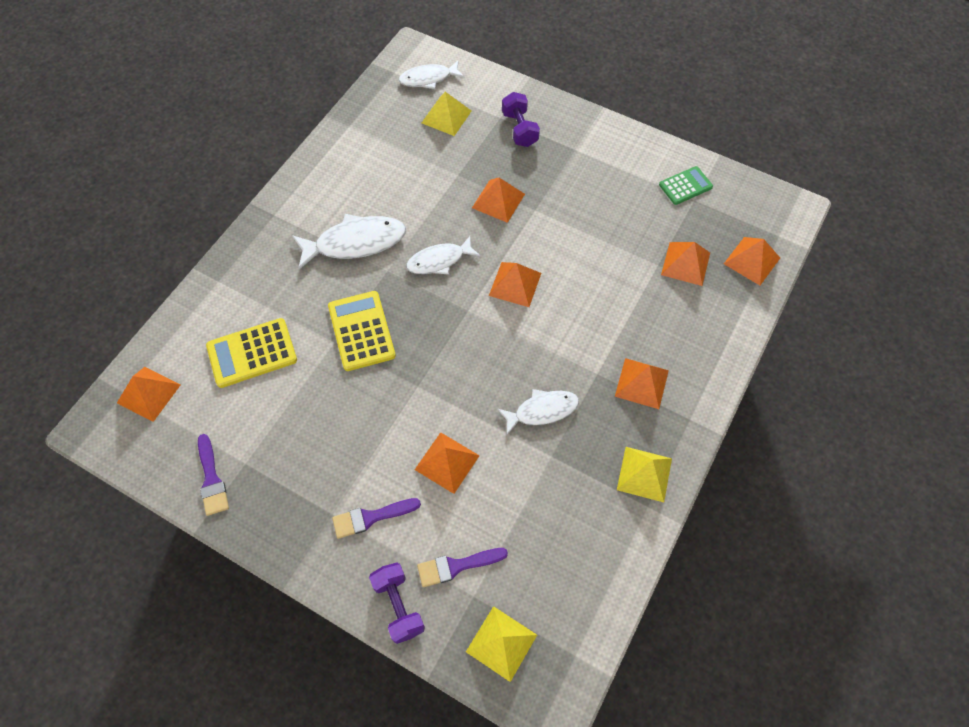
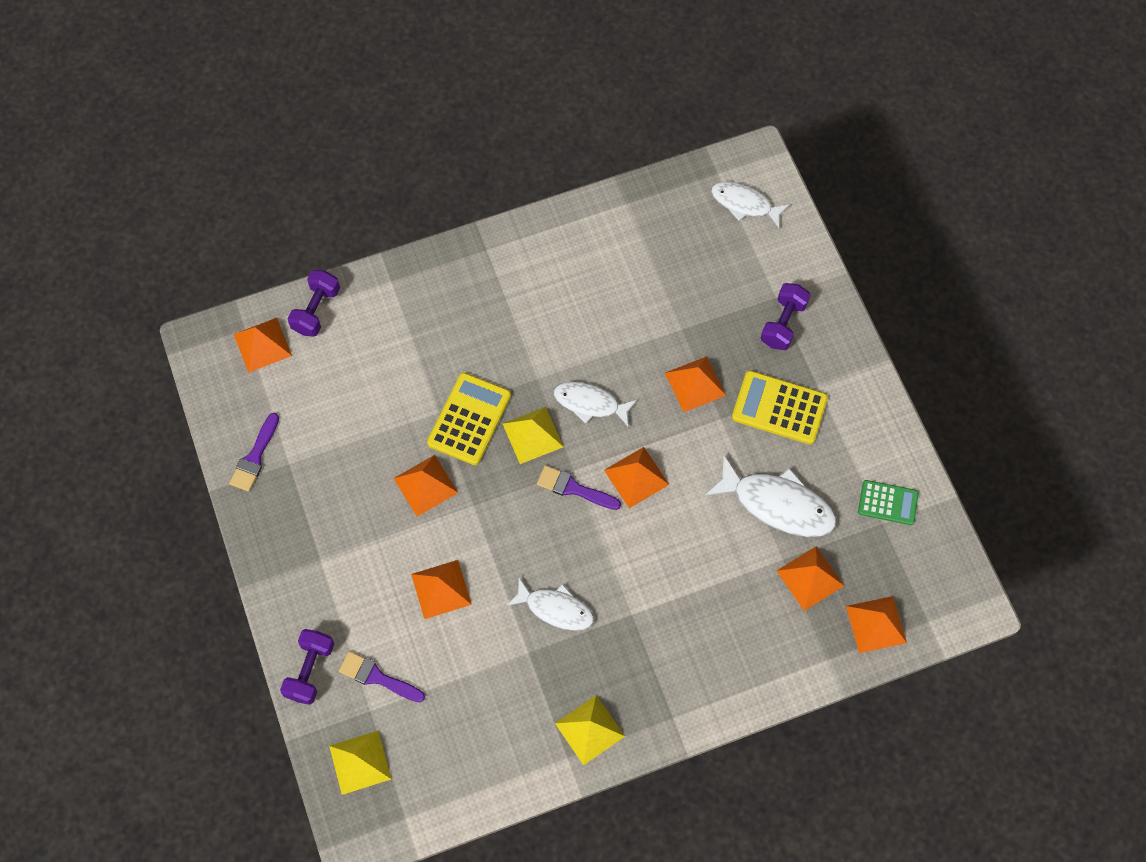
camera: 40 degrees right, 5 degrees up
yellow calculator [206,318,297,388] -> yellow calculator moved to [732,370,828,445]
white fish [292,214,406,269] -> white fish moved to [705,455,837,537]
purple brush [332,498,421,539] -> purple brush moved to [537,465,621,510]
yellow pyramid [422,92,471,136] -> yellow pyramid moved to [503,407,564,464]
orange pyramid [615,358,669,409] -> orange pyramid moved to [393,455,458,517]
none -> purple dumbbell [287,270,340,337]

